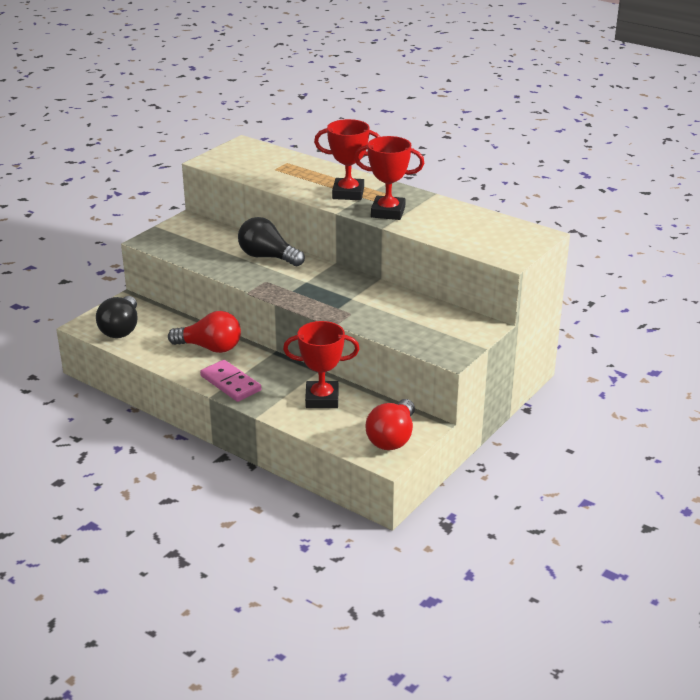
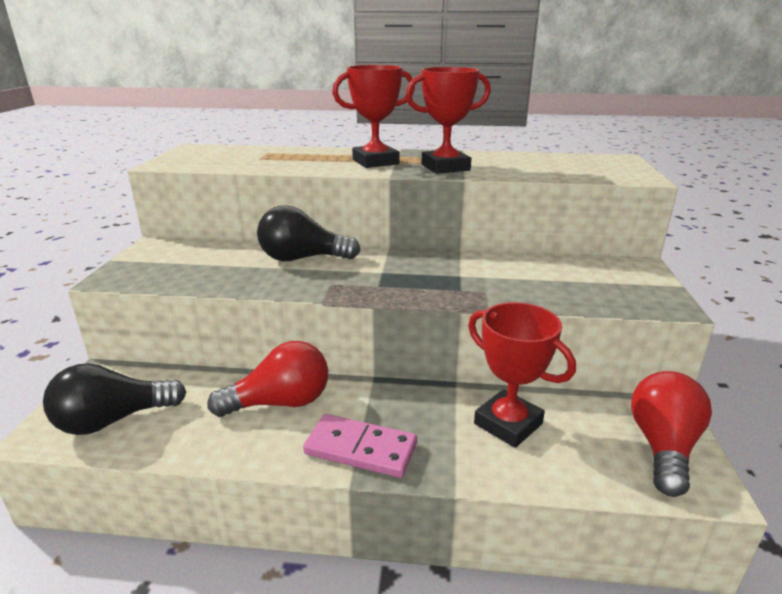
camera: 30 degrees left, 5 degrees down
black light bulb [96,296,138,338] -> black light bulb turned 90 degrees clockwise [43,363,187,435]
red trophy [283,321,360,408] -> red trophy turned 75 degrees clockwise [468,302,576,448]
red light bulb [366,399,415,450] -> red light bulb turned 150 degrees counterclockwise [631,371,712,497]

